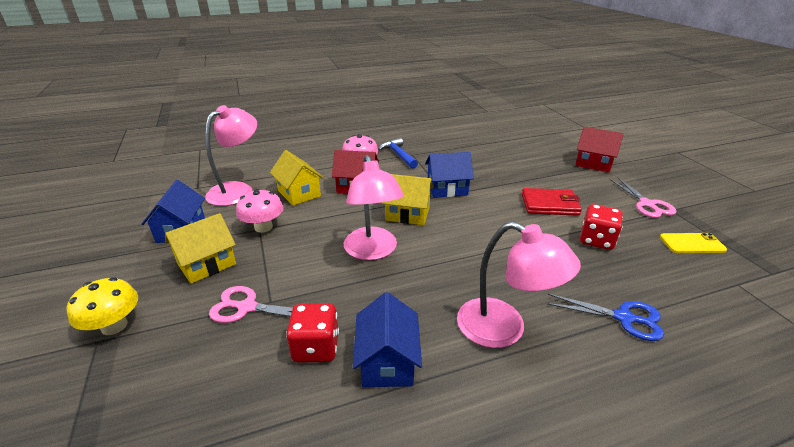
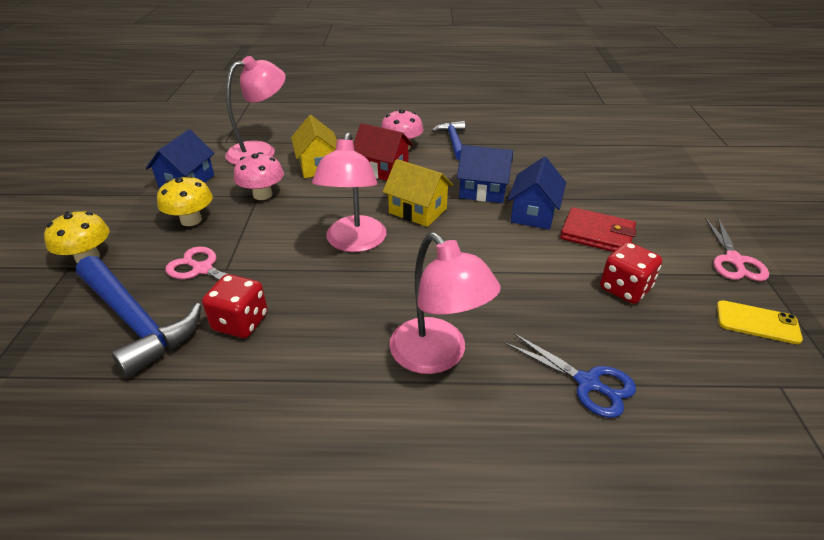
camera: 20 degrees right, 5 degrees up
yellow house [165,213,236,284] -> yellow mushroom [157,175,213,226]
blue house [353,292,422,387] -> blue house moved to [508,157,566,229]
red house [575,127,624,172] -> none
none -> blue hammer [76,256,201,378]

